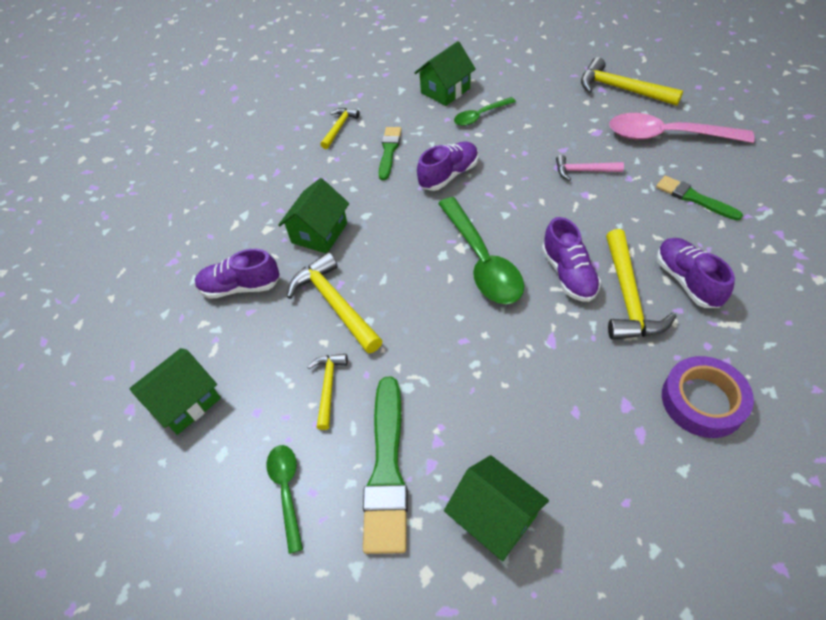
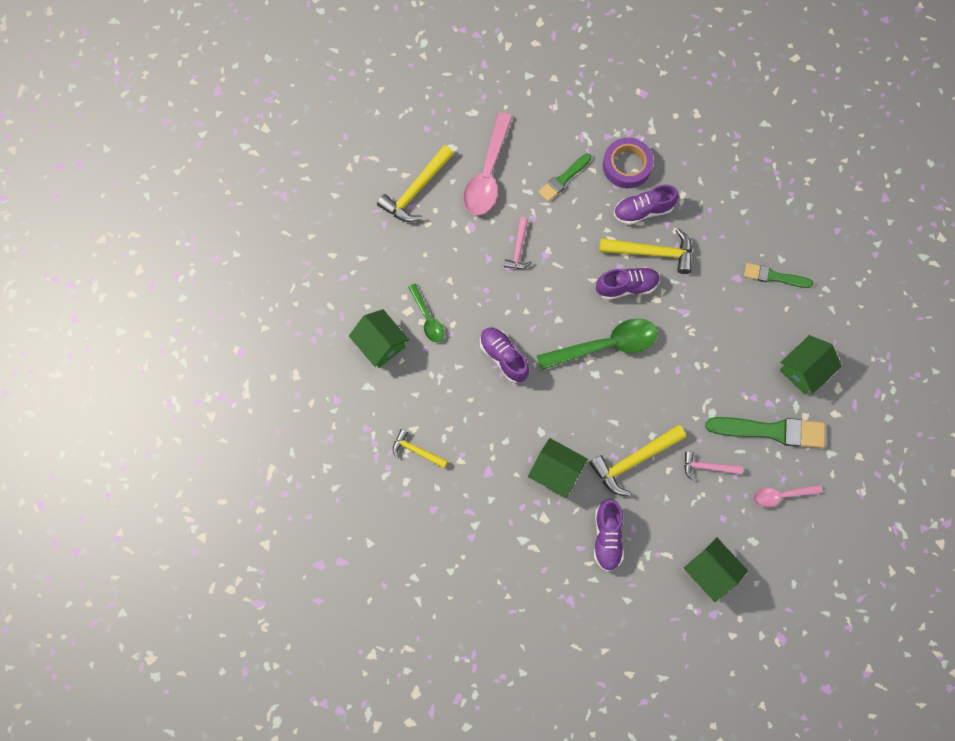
camera: 90 degrees left, 20 degrees up
green spoon [267,445,303,554] -> pink spoon [754,484,822,507]
yellow hammer [307,354,348,430] -> pink hammer [684,451,743,481]
green brush [379,127,402,180] -> green brush moved to [744,263,813,288]
purple tape [662,356,754,438] -> purple tape moved to [603,138,654,188]

